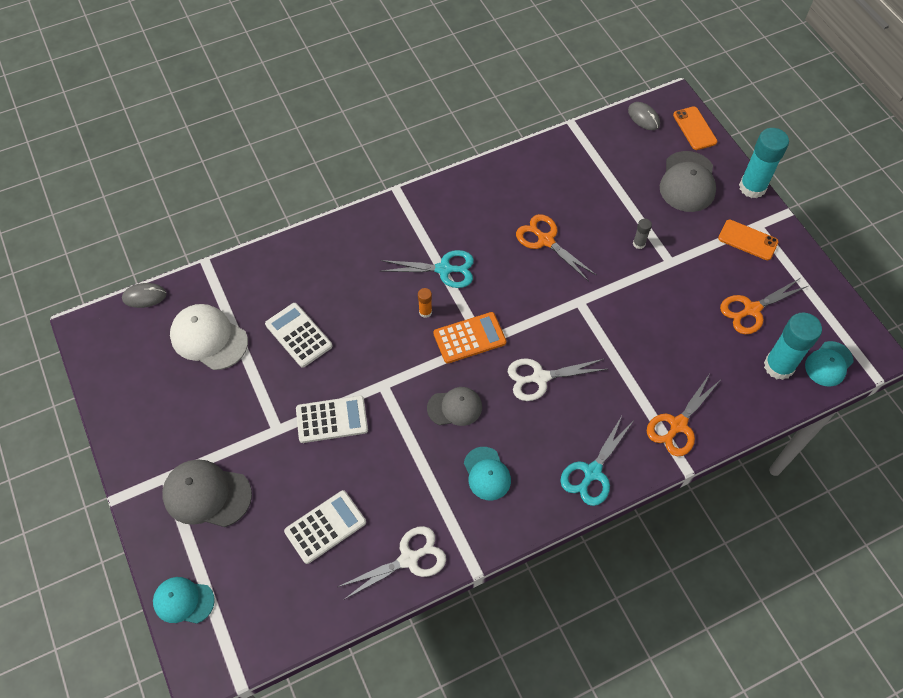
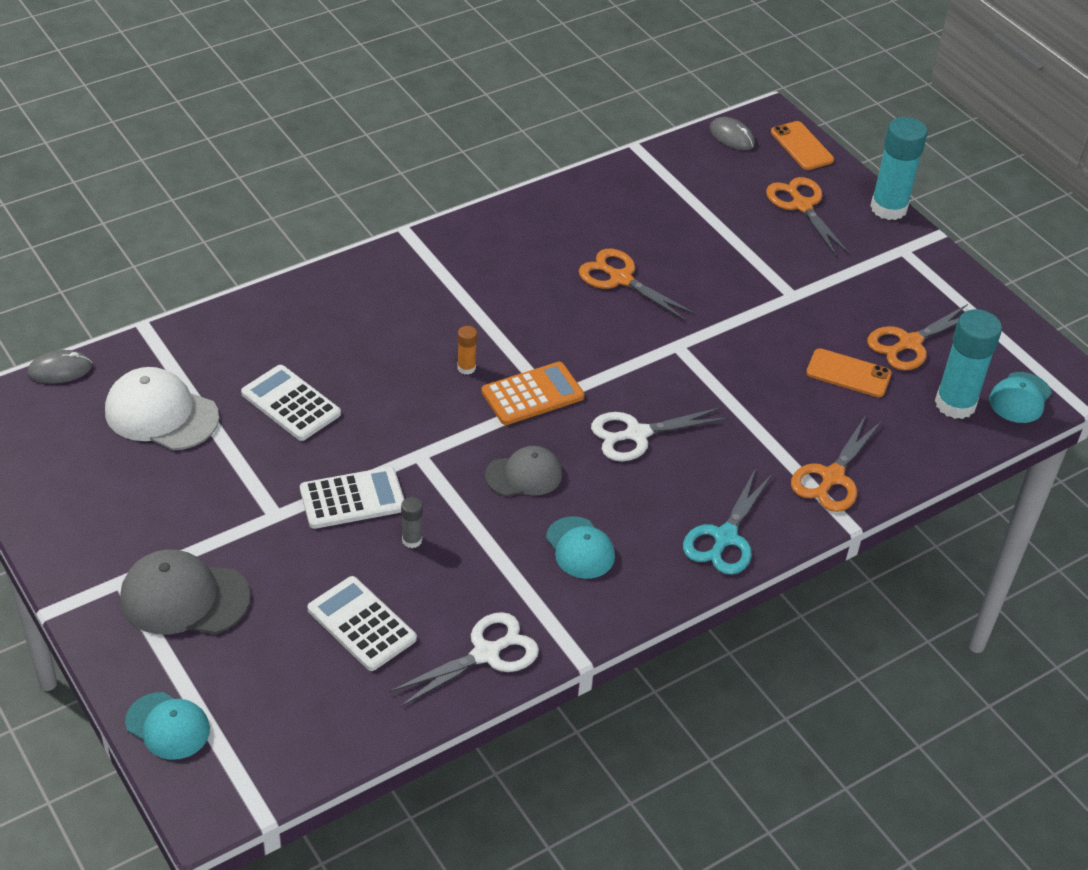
camera: 10 degrees left, 15 degrees down
turquoise cap [153,577,215,624] -> turquoise cap turned 150 degrees counterclockwise [125,692,210,760]
white calculator [284,490,366,564] -> white calculator turned 90 degrees counterclockwise [307,576,417,671]
turquoise scissors [381,250,474,288] -> none
grey glue stick [633,219,652,249] -> grey glue stick moved to [401,497,423,548]
grey cap [660,151,716,212] -> orange scissors [766,177,850,256]
orange phone [718,220,779,260] -> orange phone moved to [806,348,892,397]

